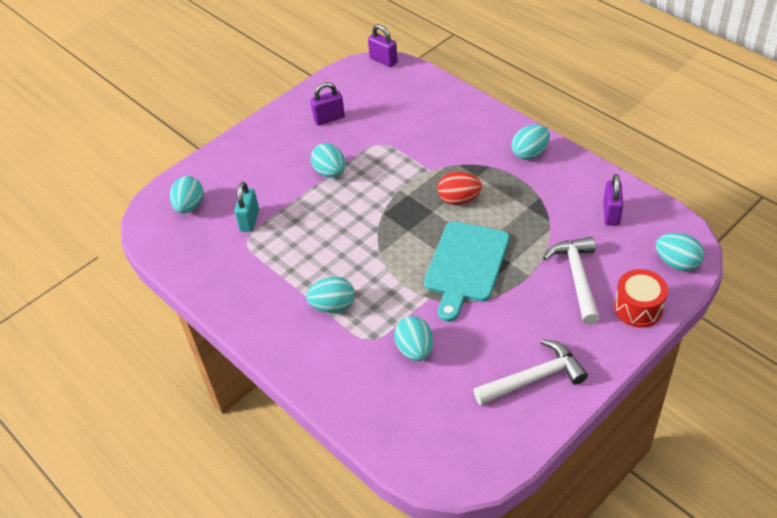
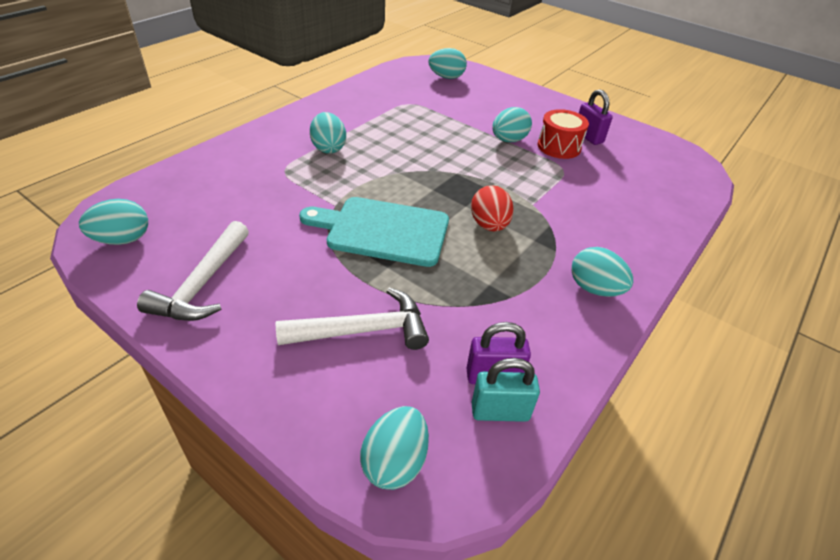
camera: 75 degrees right, 5 degrees down
turquoise padlock [234,182,259,232] -> turquoise padlock moved to [472,358,540,422]
purple padlock [368,24,398,67] -> none
turquoise egg [394,316,433,361] -> turquoise egg moved to [79,199,148,245]
white hammer [473,339,588,405] -> white hammer turned 45 degrees clockwise [137,221,249,321]
red drum [614,269,668,328] -> red drum moved to [538,109,589,159]

